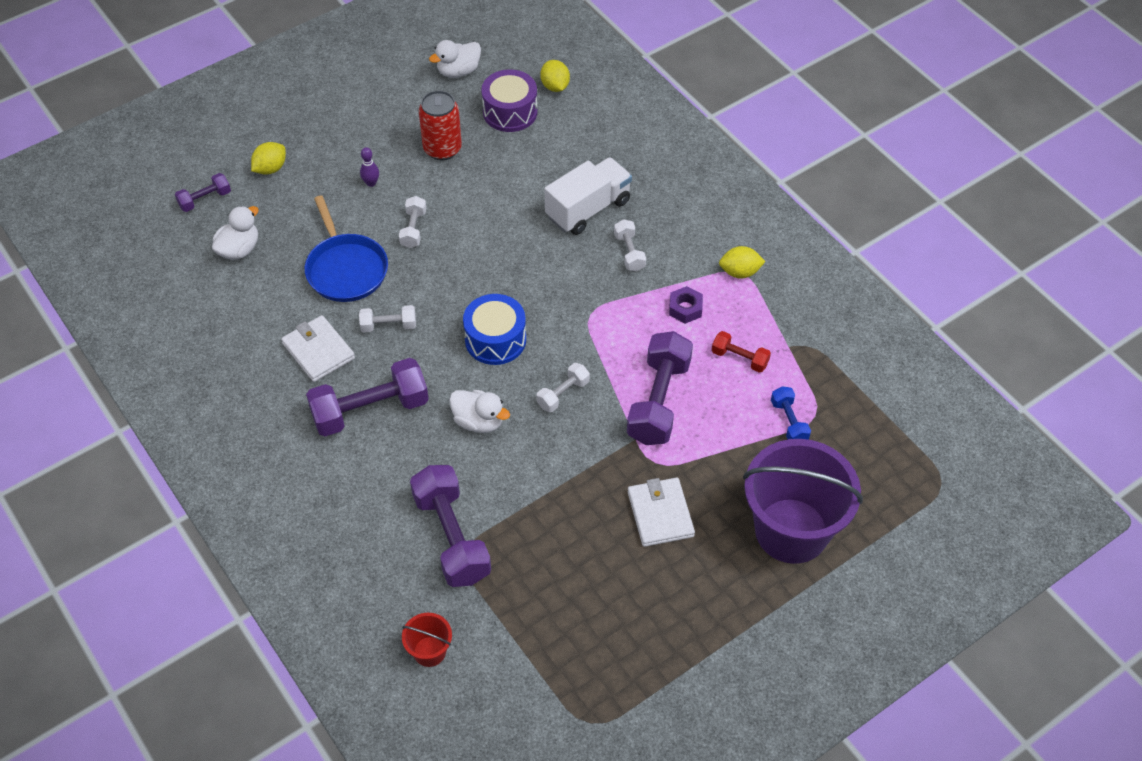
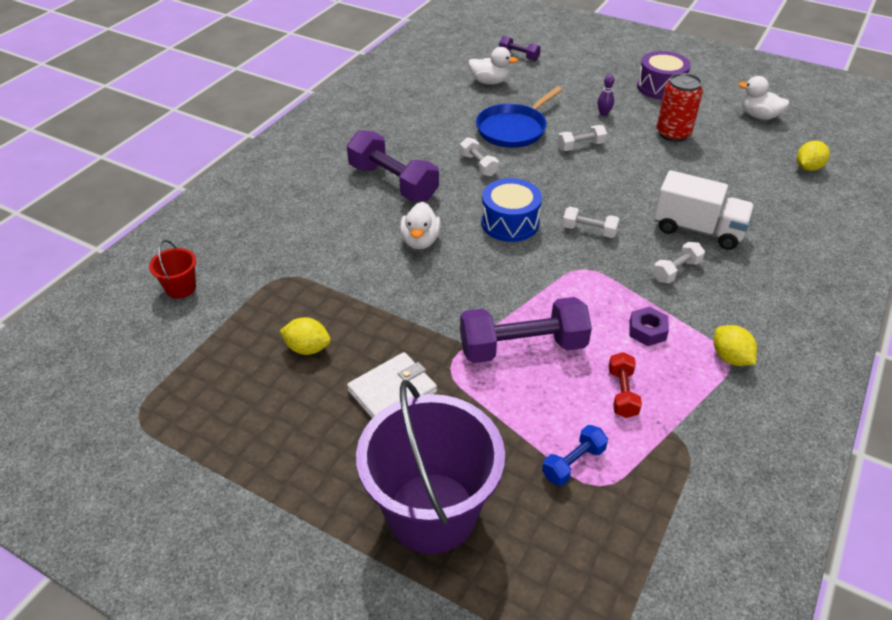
camera: 65 degrees right, 10 degrees down
yellow lemon [251,142,286,175] -> yellow lemon moved to [280,317,330,355]
white wallet [281,315,355,382] -> none
purple dumbbell [410,465,491,587] -> none
purple drum [481,69,538,132] -> purple drum moved to [637,51,691,100]
white dumbbell [536,363,590,412] -> white dumbbell moved to [562,207,619,238]

